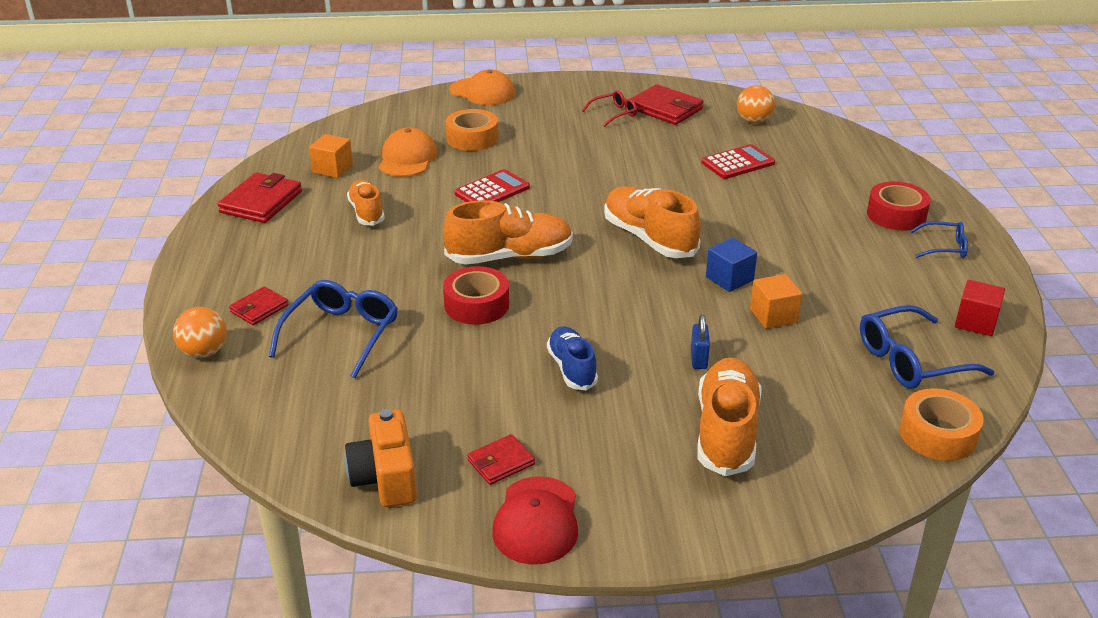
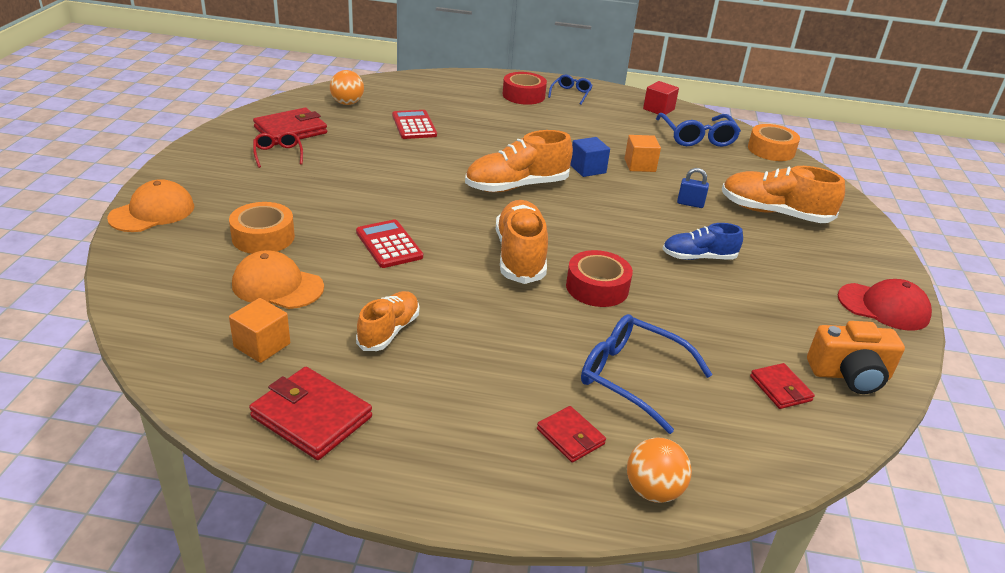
camera: 80 degrees left, 0 degrees up
orange shoe [347,180,385,226] -> orange shoe turned 120 degrees clockwise [356,291,419,351]
red wallet [467,434,535,485] -> red wallet moved to [750,363,815,409]

